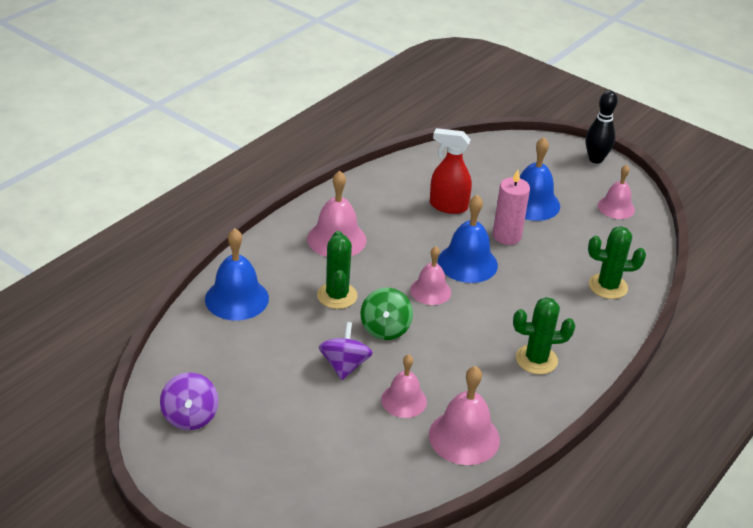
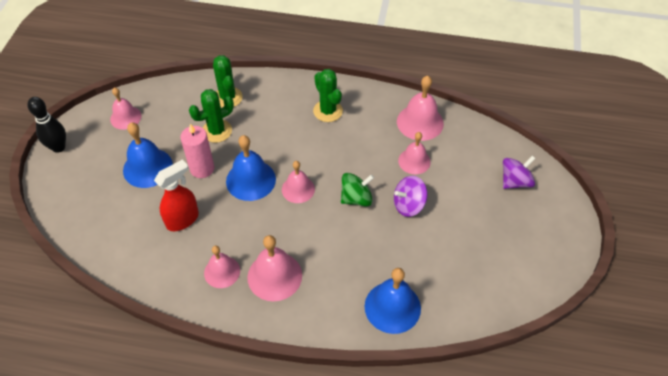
camera: 115 degrees left, 15 degrees up
purple spinning top [160,372,219,430] -> purple spinning top moved to [503,156,536,189]
green cactus [317,231,357,309] -> green cactus moved to [189,89,234,143]
red spray bottle [430,128,472,214] -> red spray bottle turned 120 degrees counterclockwise [154,159,199,231]
none -> pink bell [204,245,240,288]

